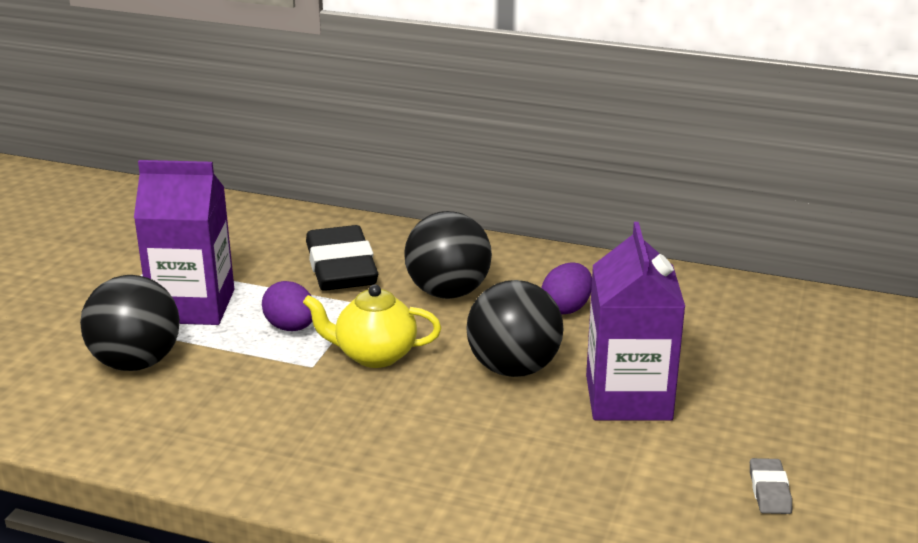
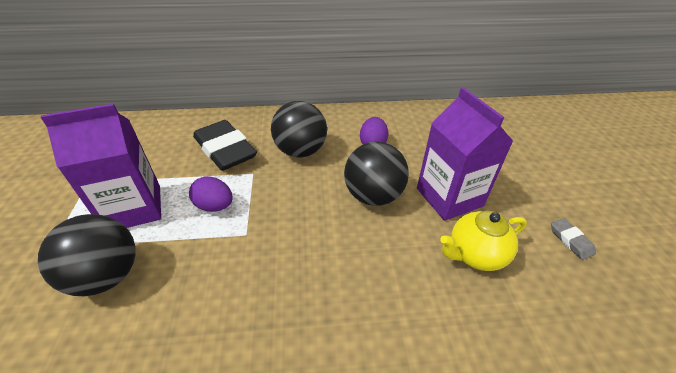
camera: 25 degrees left, 15 degrees up
yellow teapot [303,284,441,368] -> yellow teapot moved to [440,211,527,271]

